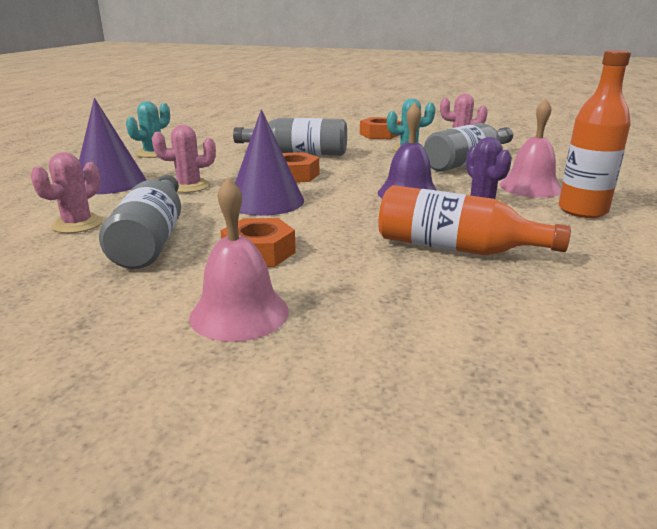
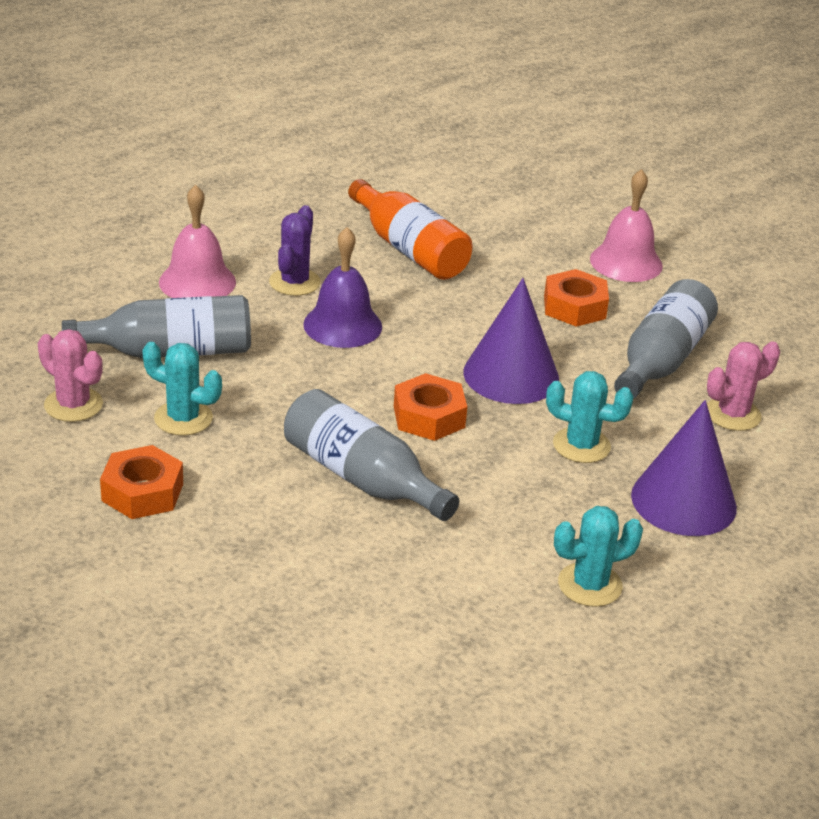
camera: 150 degrees left, 10 degrees up
pink cactus [152,125,216,193] -> turquoise cactus [546,371,634,463]
orange bottle [559,50,631,218] -> none

